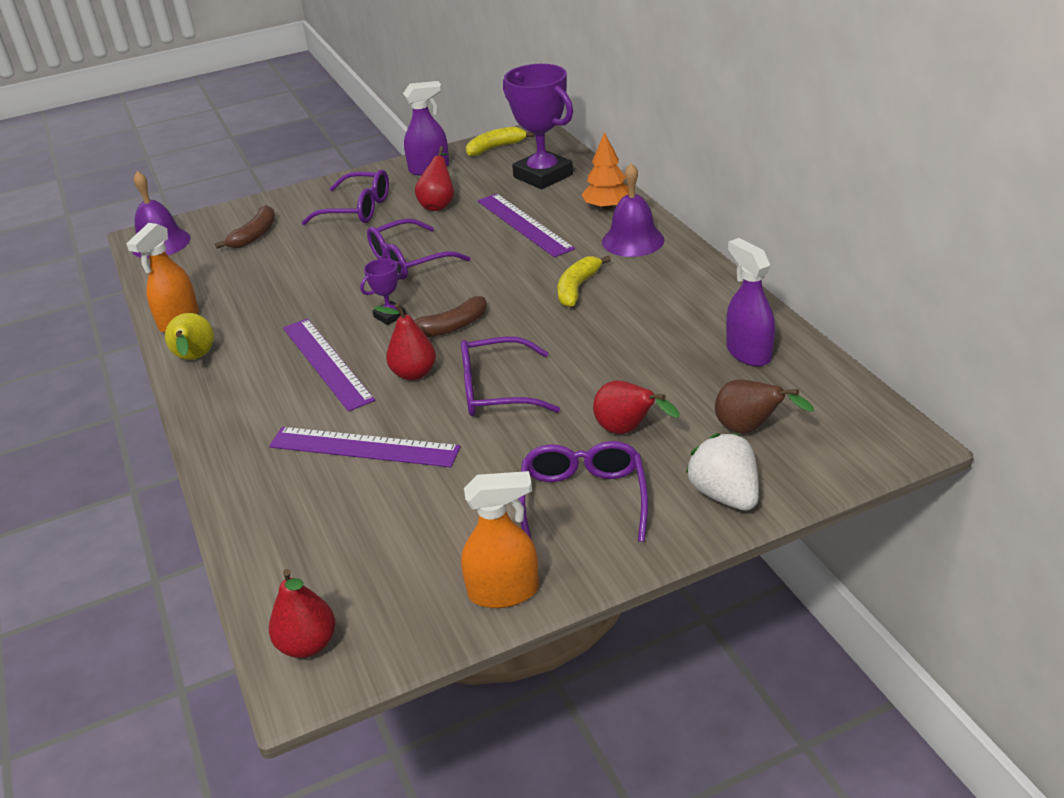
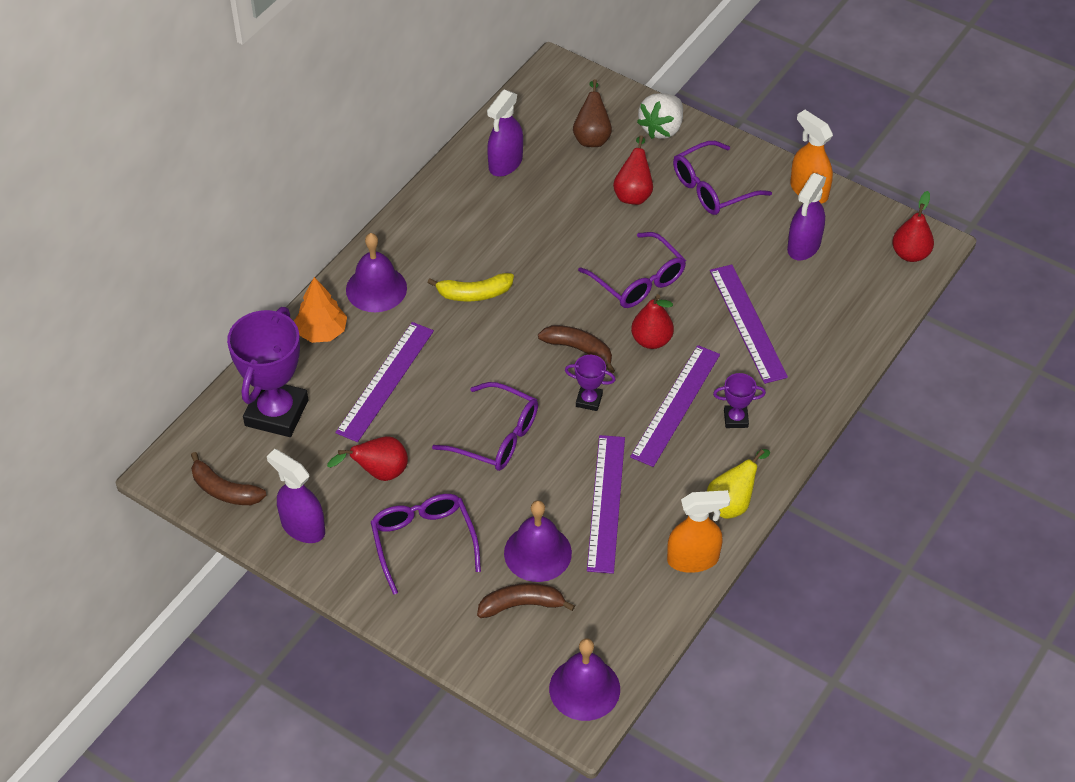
camera: 125 degrees left, 15 degrees up
yellow banana [466,126,535,156] -> brown banana [191,452,266,505]
none -> purple bell [504,500,572,582]
none -> purple ruler [587,435,625,574]
none -> purple trophy [713,373,766,428]
none -> purple spray bottle [787,173,826,260]

